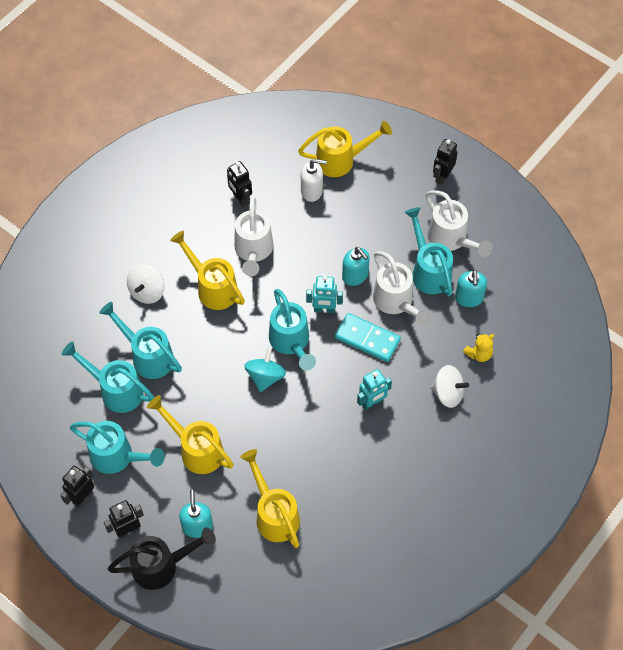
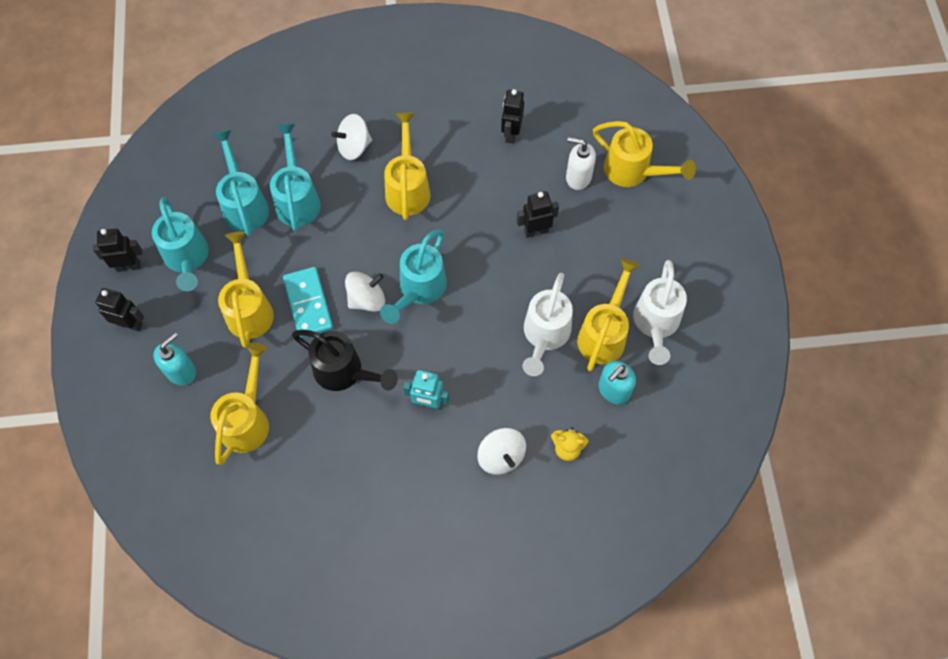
camera: 45 degrees right, 5 degrees up
black watering can [108,527,216,590] -> black watering can moved to [292,330,398,391]
white watering can [234,196,274,276] -> none
turquoise spinning top [244,348,286,392] -> white spinning top [345,271,385,312]
white soap dispenser [301,159,327,202] -> white soap dispenser turned 150 degrees clockwise [566,137,596,190]
turquoise robot [306,276,343,313] -> none
turquoise domino [335,313,401,362] -> turquoise domino moved to [283,267,333,338]
turquoise soap dispenser [342,247,370,286] -> none
turquoise watering can [404,207,453,296] -> yellow watering can [577,258,640,371]
black robot [433,139,458,185] -> black robot moved to [517,191,559,238]

